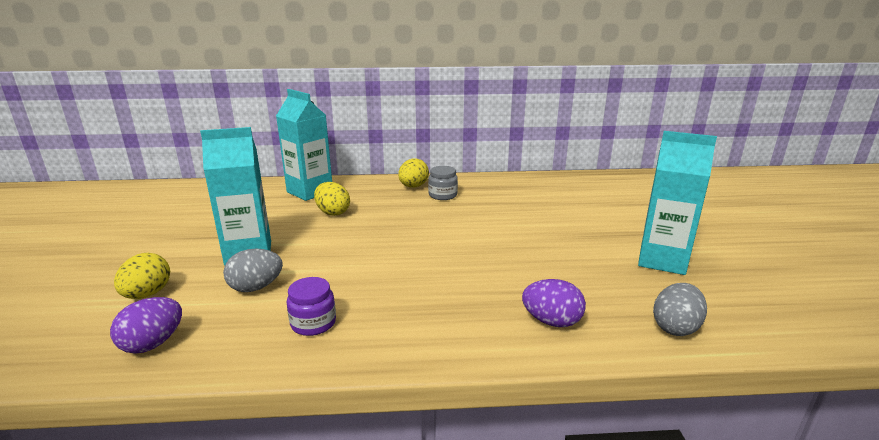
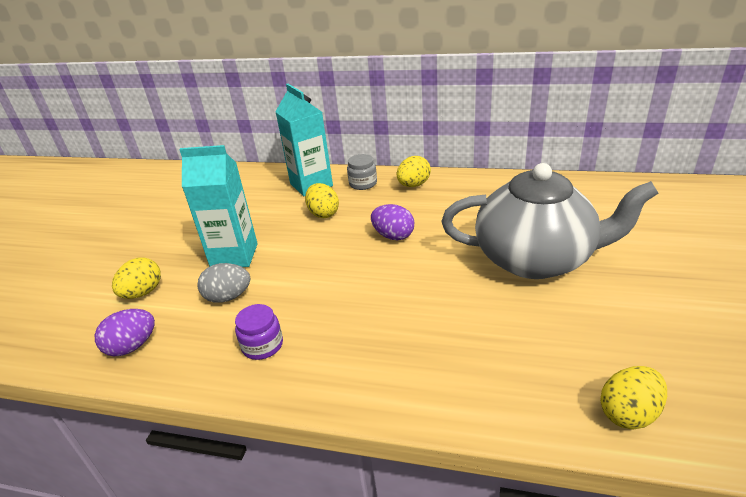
camera: 20 degrees right, 10 degrees up
grey jar [428,166,458,200] -> grey jar moved to [347,154,377,190]
purple egg [522,279,586,327] -> purple egg moved to [371,204,414,240]
turquoise carton [638,131,717,275] -> none
grey egg [653,283,707,336] -> yellow egg [600,366,667,430]
none -> grey teapot [442,163,659,279]

